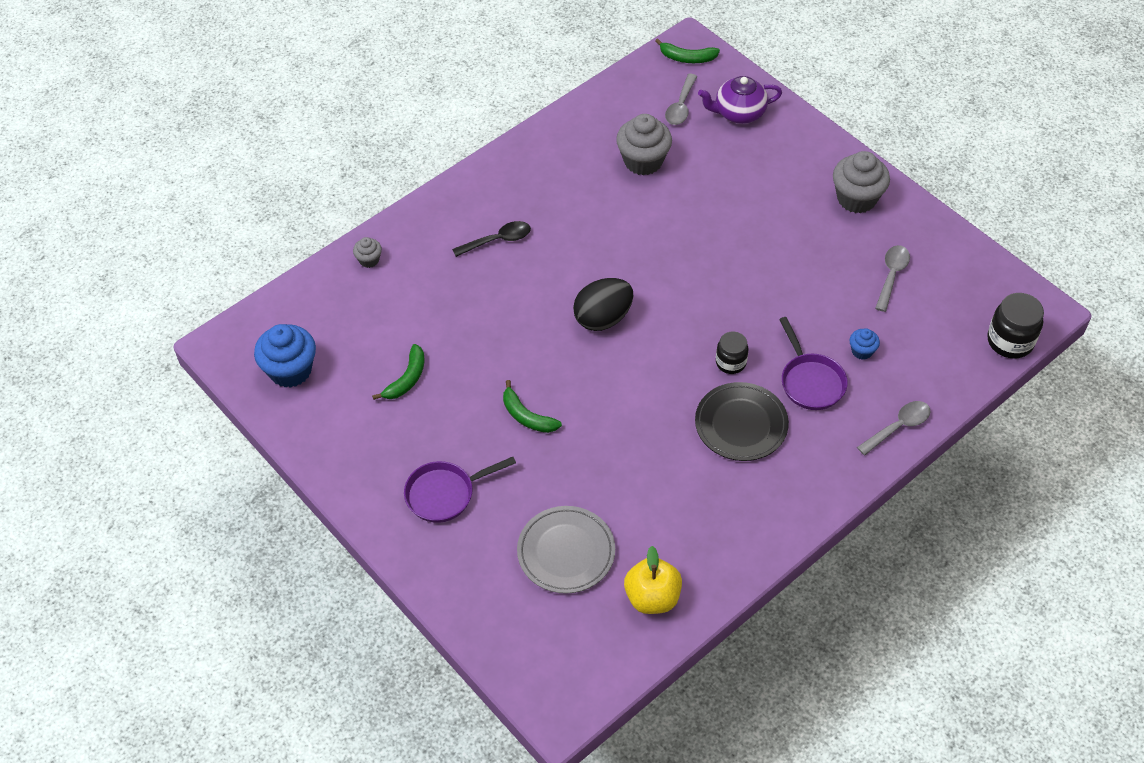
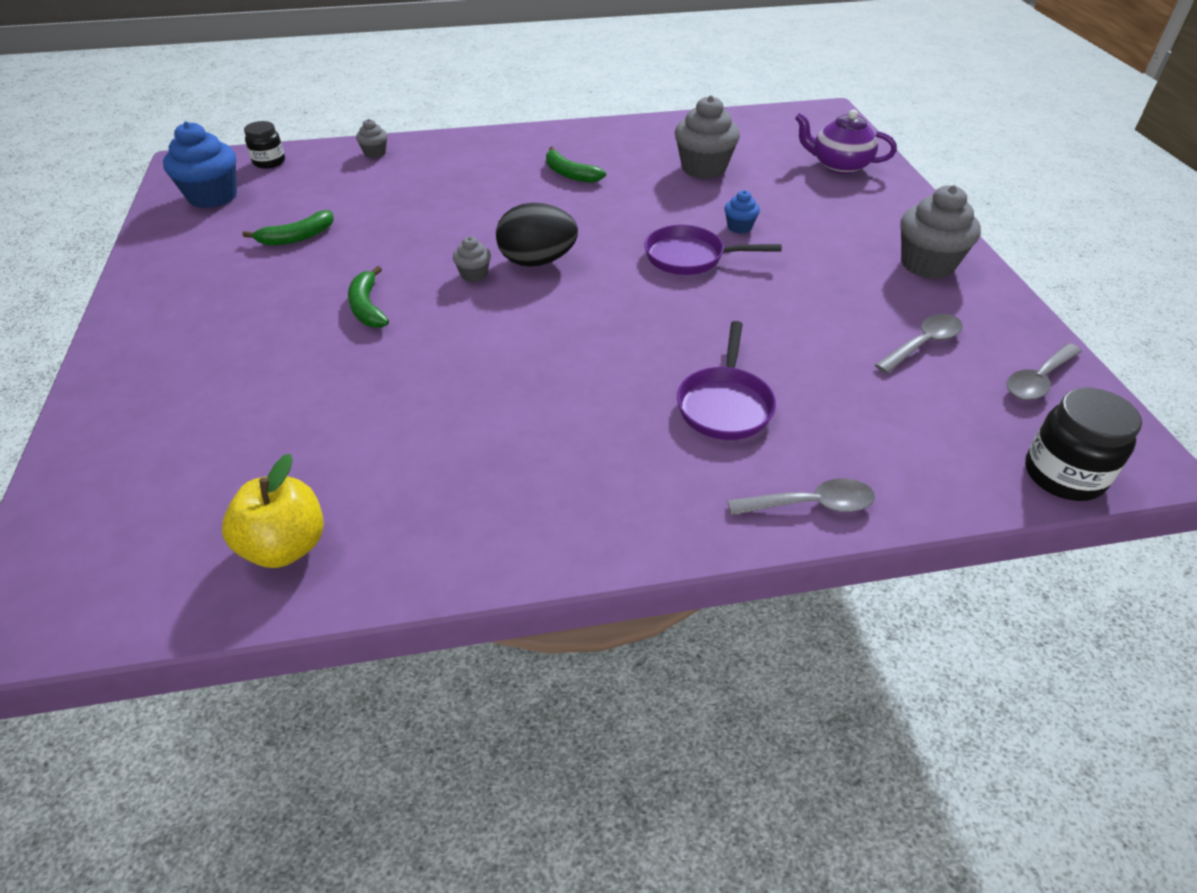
camera: 30 degrees right, 10 degrees down
purple pan [404,457,516,523] -> purple pan moved to [645,225,782,275]
black spoon [452,221,531,257] -> none
grey plate [517,506,615,594] -> none
green banana [655,38,720,63] -> green banana moved to [546,147,606,183]
grey spoon [665,74,697,125] -> grey spoon moved to [1006,343,1082,400]
black plate [695,382,789,461] -> none
black jar [716,331,749,374] -> black jar moved to [244,121,285,169]
blue cupcake [849,329,880,360] -> blue cupcake moved to [724,190,760,234]
none -> grey cupcake [453,236,491,282]

